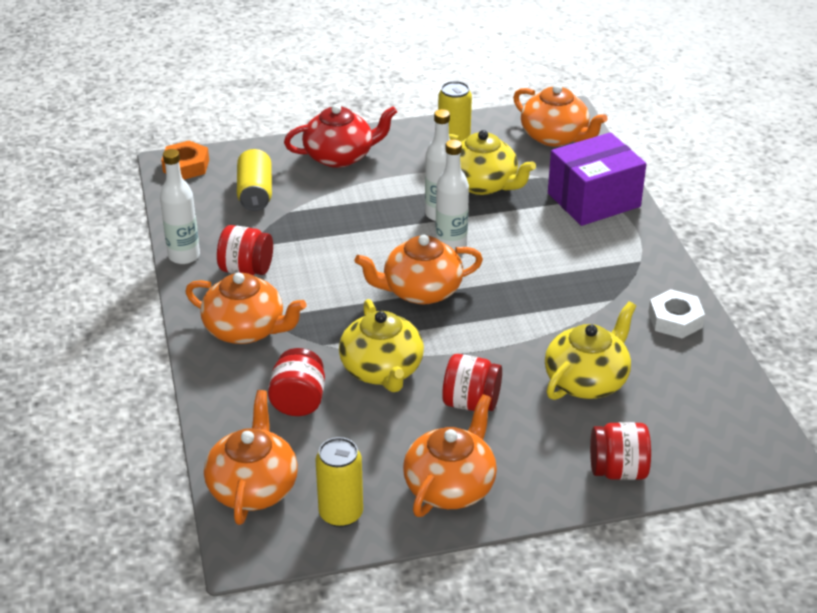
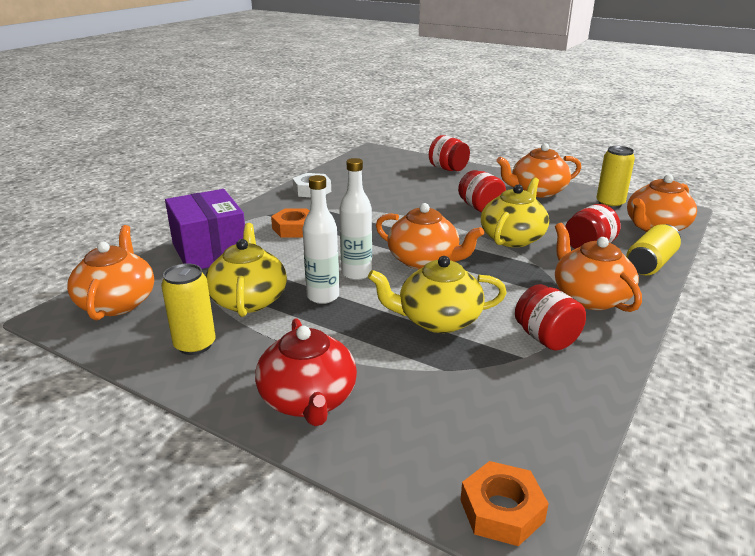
camera: 135 degrees left, 10 degrees down
white bottle [160,149,200,264] -> none
yellow can [237,149,272,211] -> yellow can moved to [626,224,681,275]
red teapot [284,104,397,168] -> red teapot turned 135 degrees counterclockwise [255,318,357,426]
yellow teapot [545,302,636,400] -> yellow teapot moved to [368,256,507,333]
purple box [548,132,646,226] -> purple box turned 45 degrees clockwise [165,189,245,269]
none -> orange nut [271,208,309,237]

